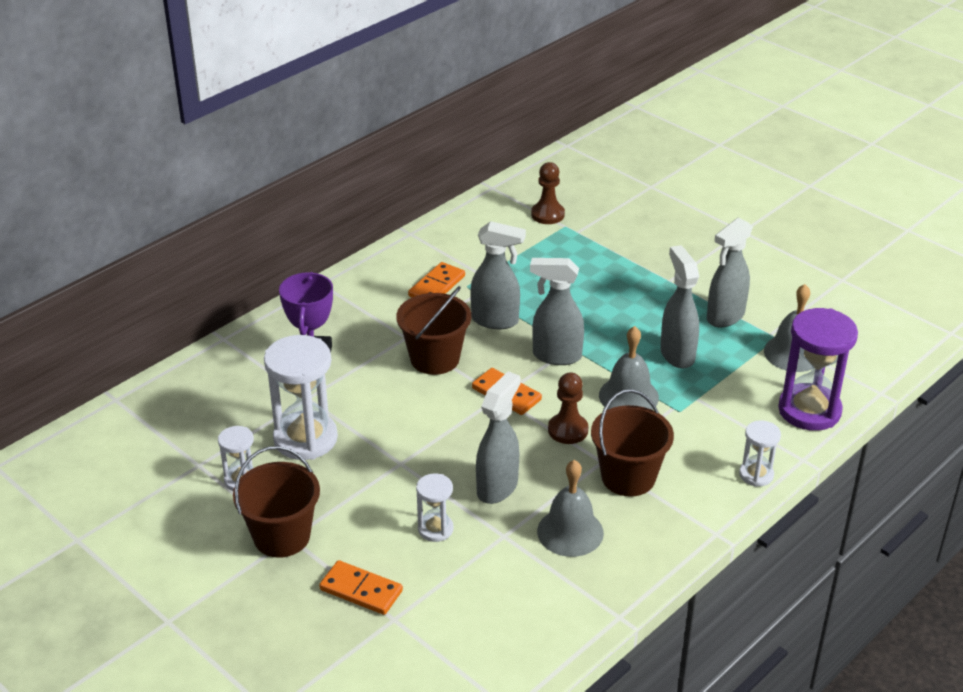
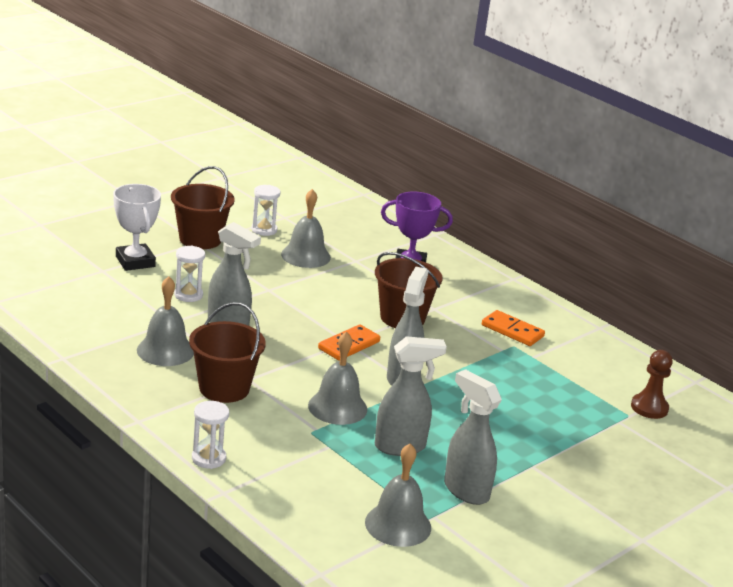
camera: 90 degrees right, 10 degrees down
white hourglass [264,335,338,460] -> grey bell [281,189,331,268]
orange domino [319,560,403,615] -> white trophy [113,184,161,271]
grey spray bottle [470,221,526,329] -> none
brown pawn [548,372,589,444] -> none
purple hourglass [778,308,858,431] -> none

